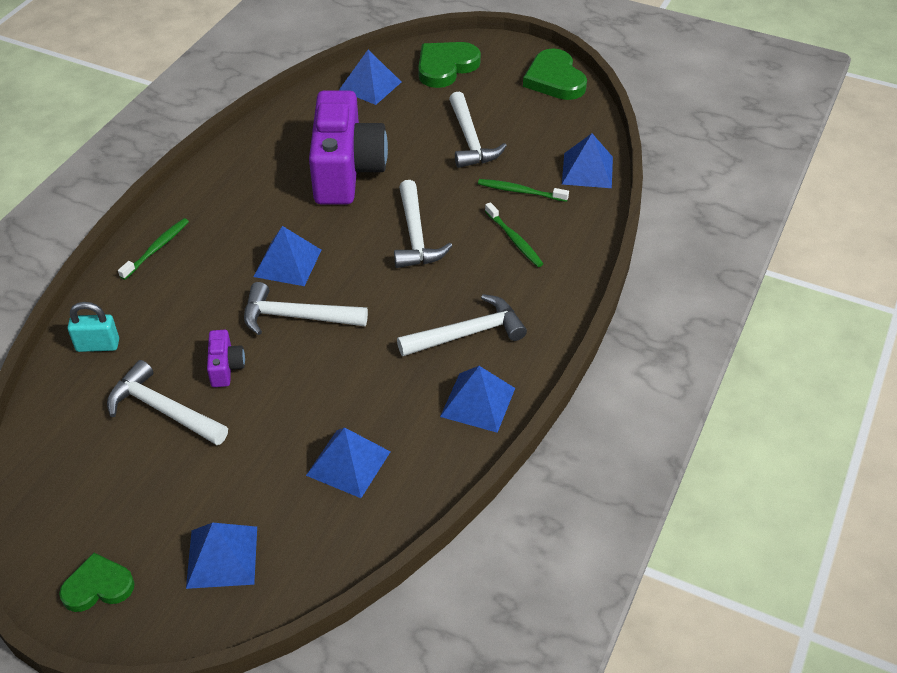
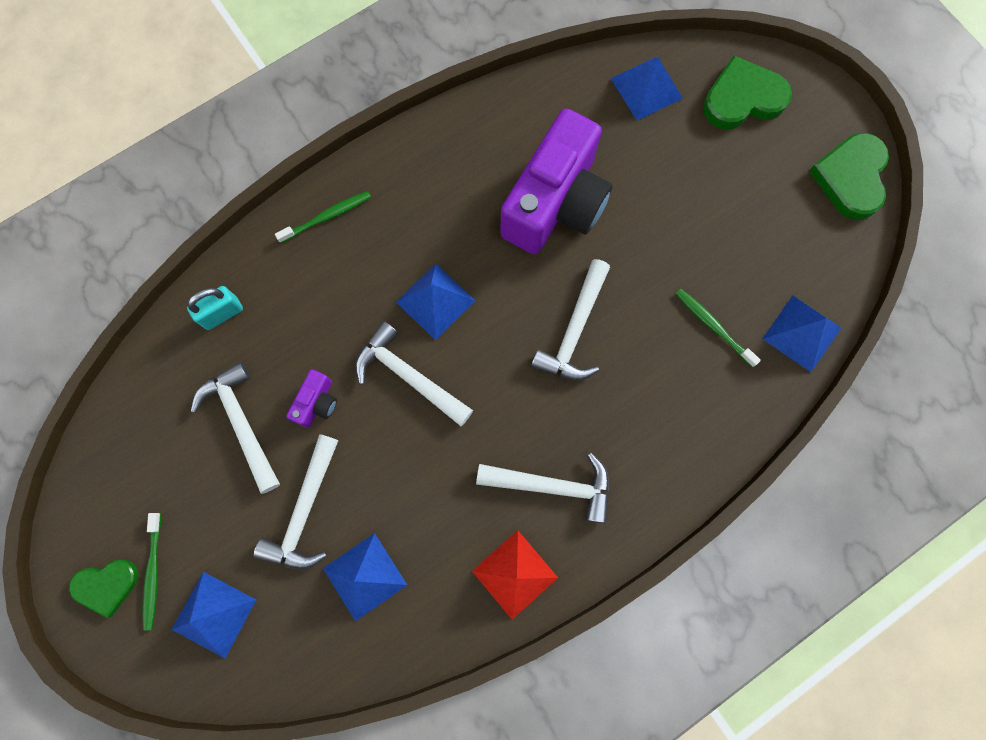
camera: 30 degrees right, 30 degrees up
green heart [59,553,135,612] -> green heart turned 150 degrees clockwise [69,560,138,618]
turquoise padlock [68,302,119,352] -> turquoise padlock turned 60 degrees counterclockwise [187,286,243,330]
blue pyramid [440,366,515,433] -> red pyramid [472,530,558,619]
white hammer [449,92,507,168] -> white hammer moved to [254,434,339,569]
green toothbrush [485,202,543,267] -> green toothbrush moved to [142,513,161,630]

